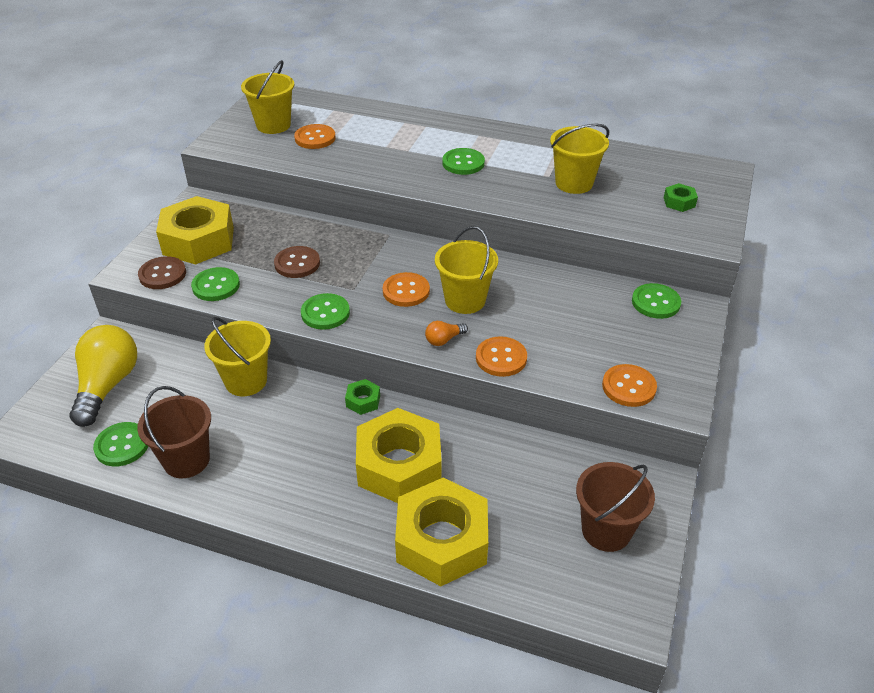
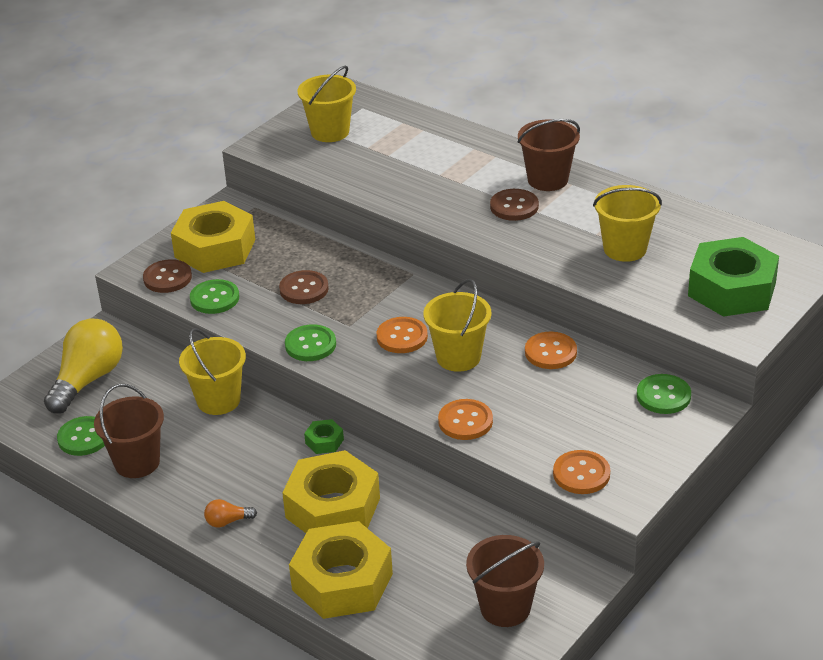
camera: 20 degrees right, 5 degrees down
orange button [294,124,336,149] -> orange button moved to [525,332,577,369]
orange light bulb [425,321,468,346] -> orange light bulb moved to [204,499,257,527]
green button [442,148,485,175] -> brown button [490,189,539,221]
green nut [664,183,698,212] -> green nut [688,237,779,317], size x2.39
none -> brown bucket [517,119,580,191]

